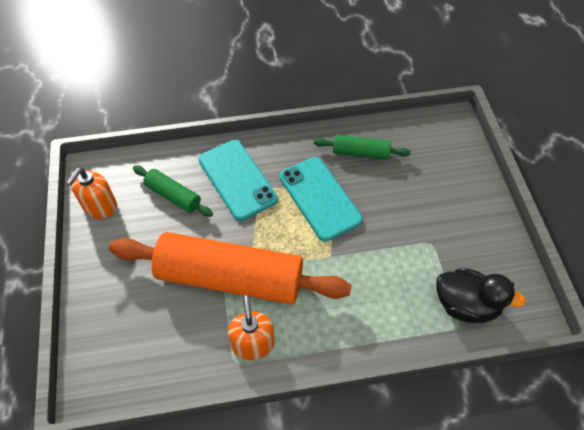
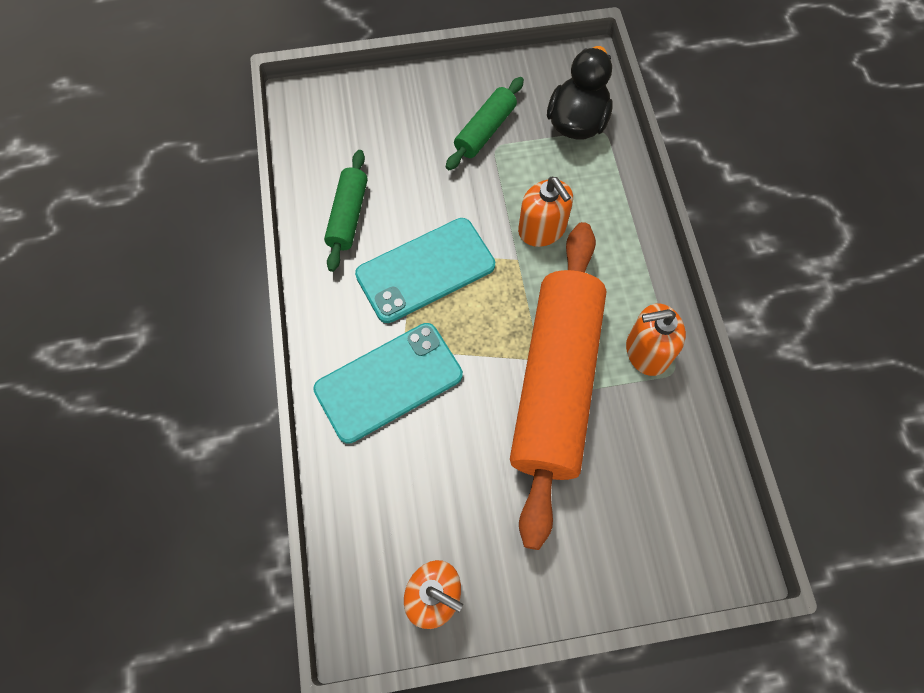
camera: 90 degrees left, 10 degrees up
green rolling pin [133,166,213,217] -> green rolling pin moved to [446,77,524,170]
none -> orange soap dispenser [518,177,573,247]

